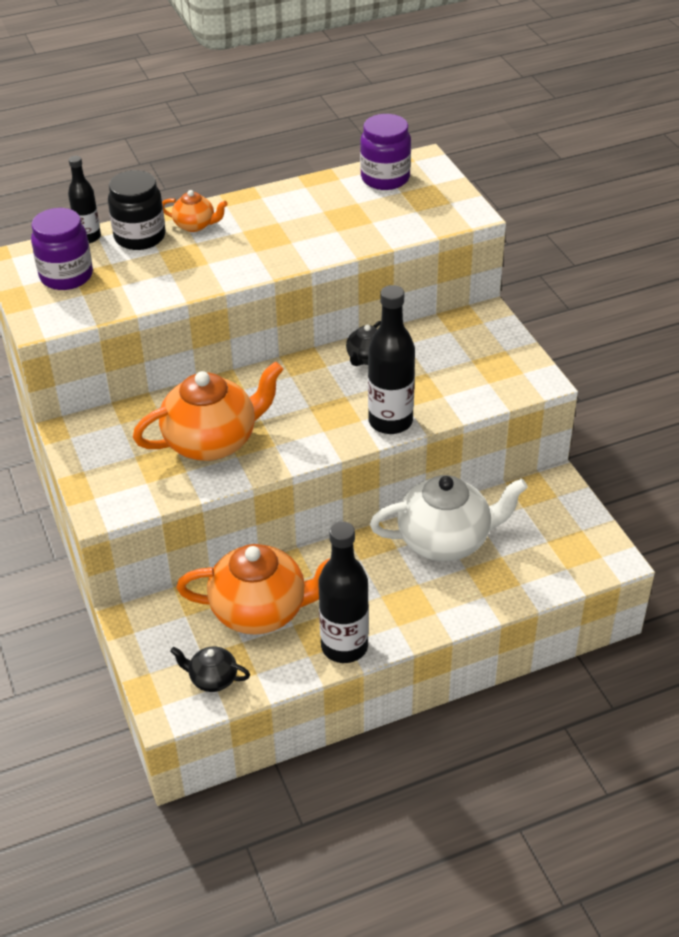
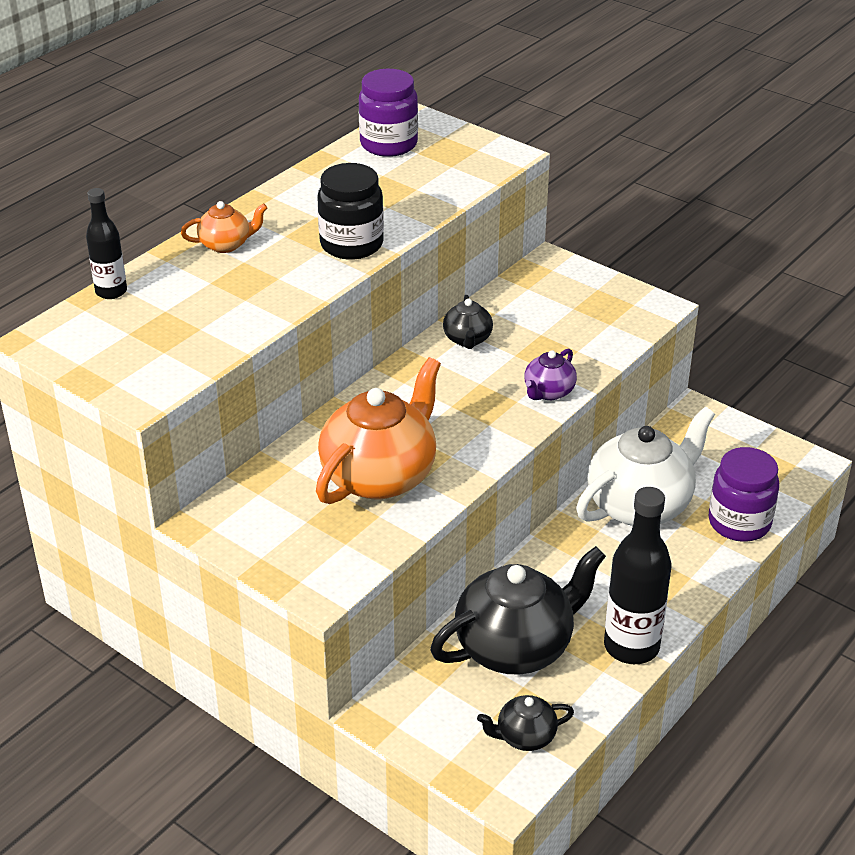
camera: 30 degrees left, 5 degrees down
purple jar [31,208,93,290] -> purple jar moved to [709,447,779,542]
black jar [108,170,166,250] -> black jar moved to [317,163,384,260]
orange teapot [176,544,331,635] -> black teapot [430,546,606,675]
black bottle [368,285,415,434] -> purple teapot [524,348,577,400]

